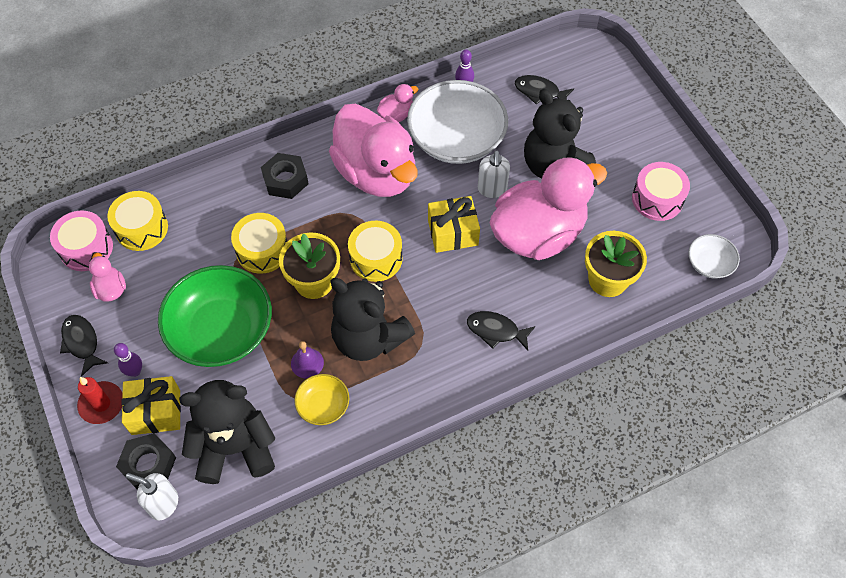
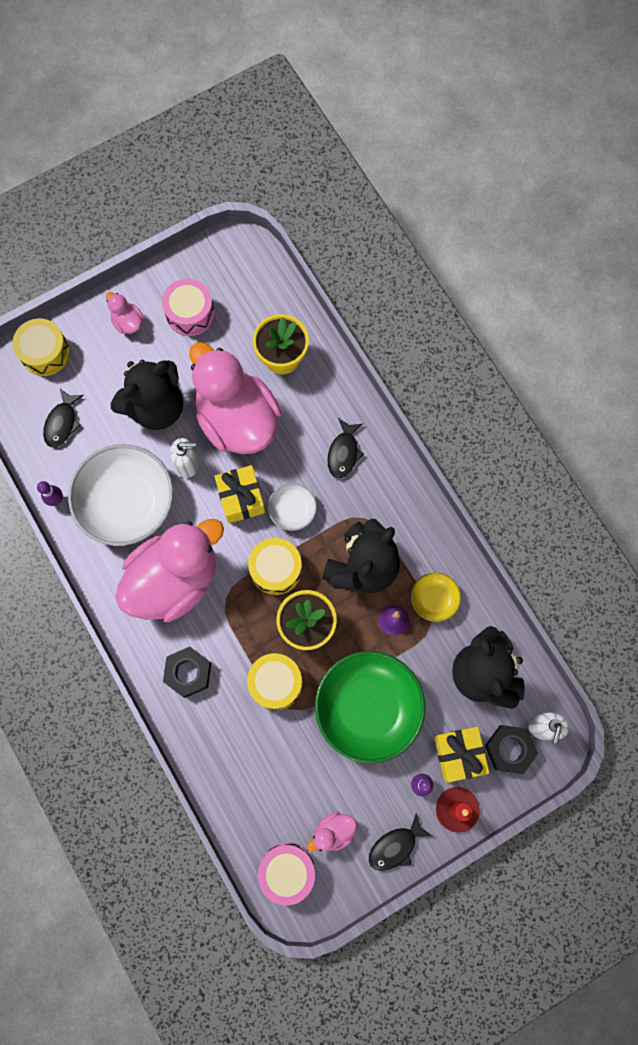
camera: 95 degrees left, 15 degrees up
yellow drum [107,191,168,251] -> yellow drum moved to [12,318,70,376]
pink duck [377,84,418,122] -> pink duck moved to [106,292,144,334]
white bowl [688,234,740,279] -> white bowl moved to [268,483,317,531]

